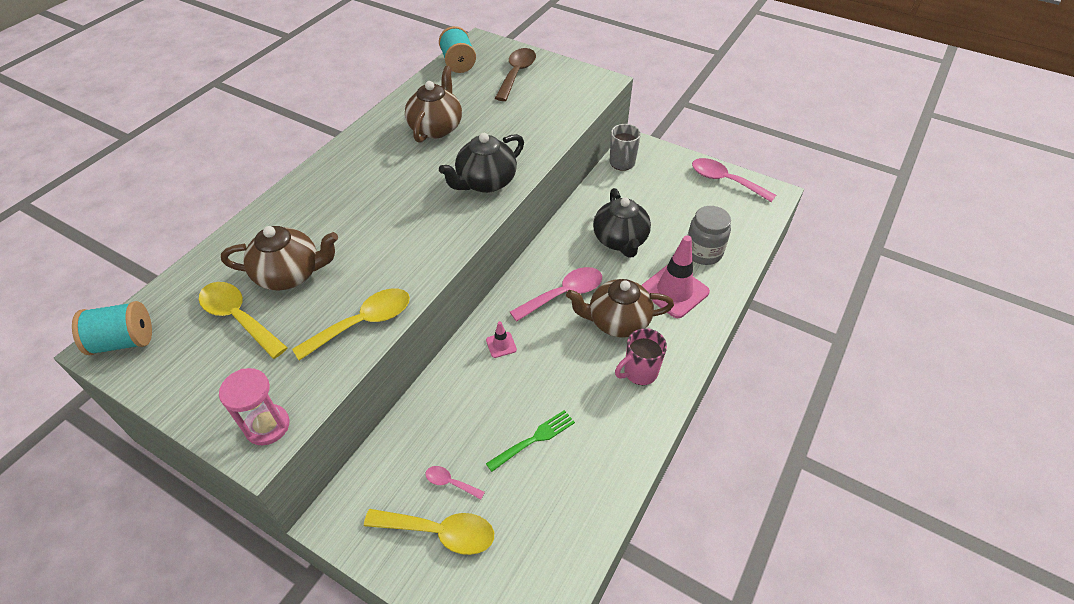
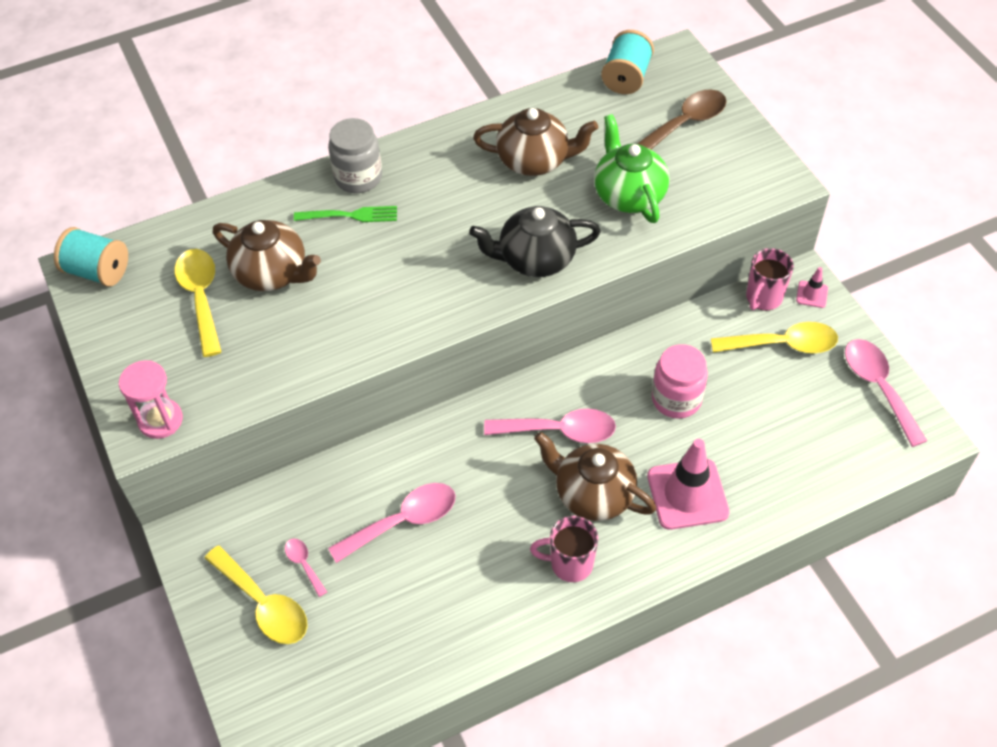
camera: 35 degrees right, 5 degrees up
yellow spoon [292,288,410,361] -> yellow spoon moved to [711,322,838,353]
brown teapot [405,66,462,143] -> brown teapot turned 45 degrees clockwise [473,108,598,176]
pink traffic cone [486,321,517,358] -> pink traffic cone moved to [796,267,828,308]
green fork [486,410,575,472] -> green fork moved to [294,206,397,222]
black teapot [593,188,651,258] -> pink jar [652,344,708,419]
grey mug [609,124,641,171] -> pink mug [746,248,794,311]
grey jar [687,206,731,265] -> grey jar moved to [328,118,382,193]
none -> pink spoon [328,483,456,563]
none -> green teapot [594,114,669,223]

